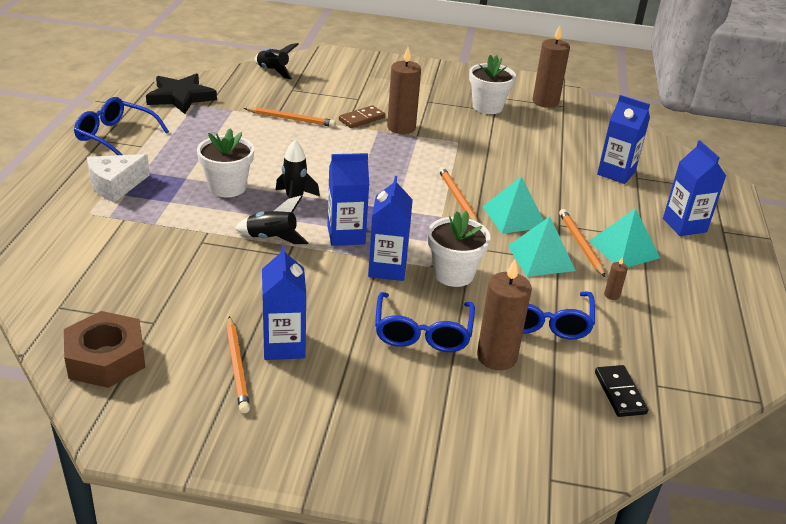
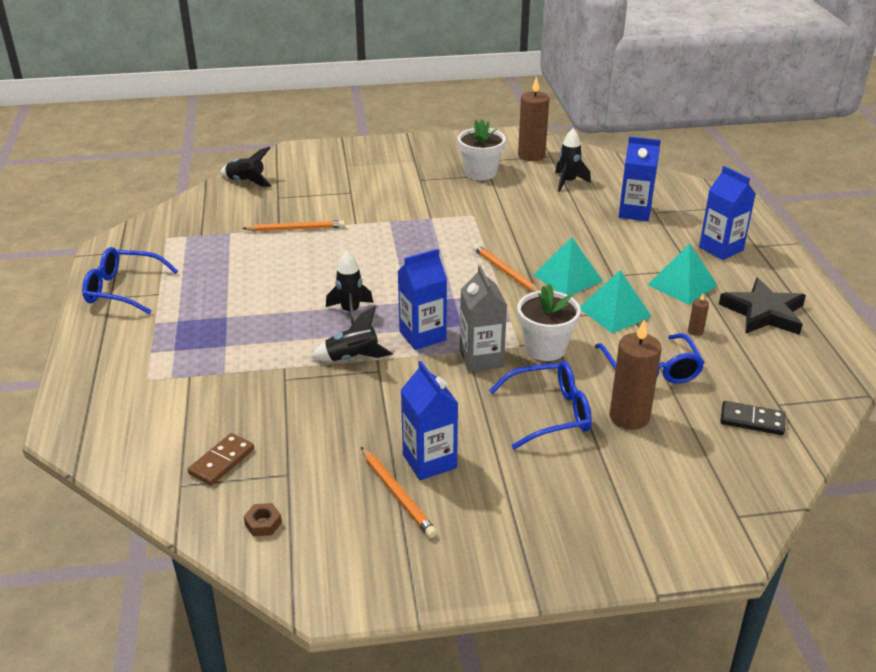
camera: 15 degrees left, 0 degrees up
brown nut [64,311,146,388] -> brown nut [243,503,282,536], size x0.41
white cheese [87,154,150,202] -> none
black star [146,73,217,114] -> black star moved to [719,278,806,335]
white flower pot [197,128,254,198] -> none
brown domino [339,105,385,128] -> brown domino moved to [188,433,254,486]
blue carton [368,176,413,281] -> grey carton [460,265,507,372]
blue glasses [375,292,475,352] -> blue glasses turned 90 degrees counterclockwise [489,361,592,449]
brown candle [387,47,421,134] -> none
orange pencil [559,209,605,277] -> none
black domino [595,365,648,417] -> black domino turned 45 degrees counterclockwise [720,401,785,435]
none -> black rocket [555,128,591,192]

